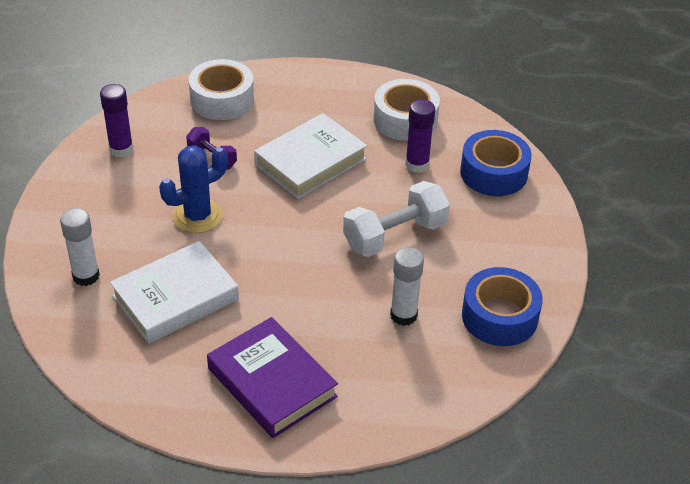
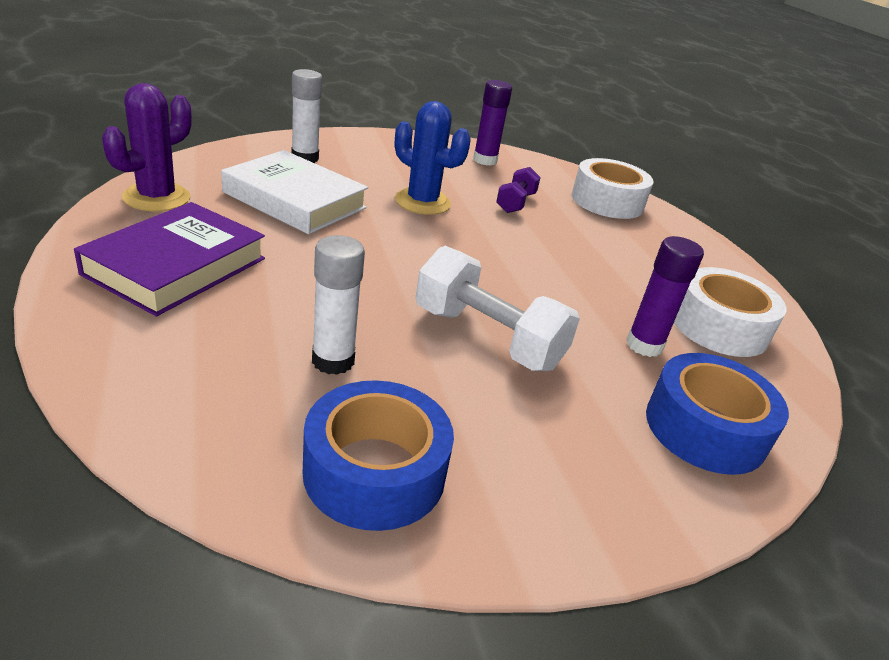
camera: 65 degrees right, 10 degrees down
white book [254,113,367,199] -> none
none -> purple cactus [102,83,191,211]

